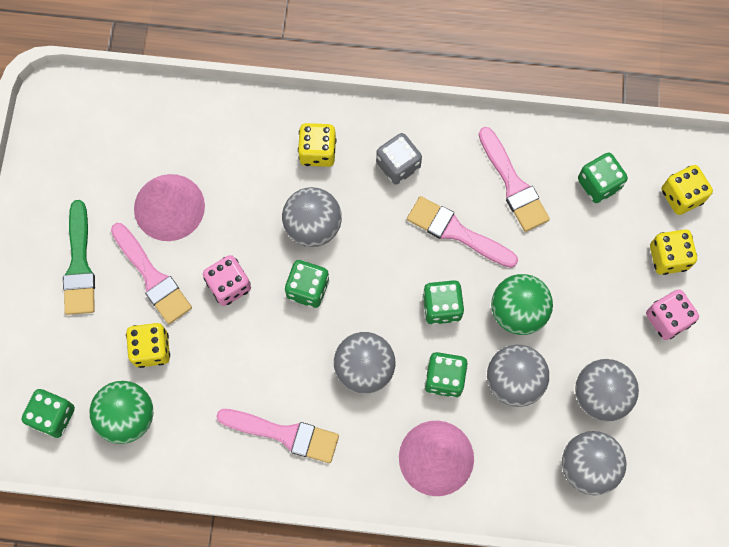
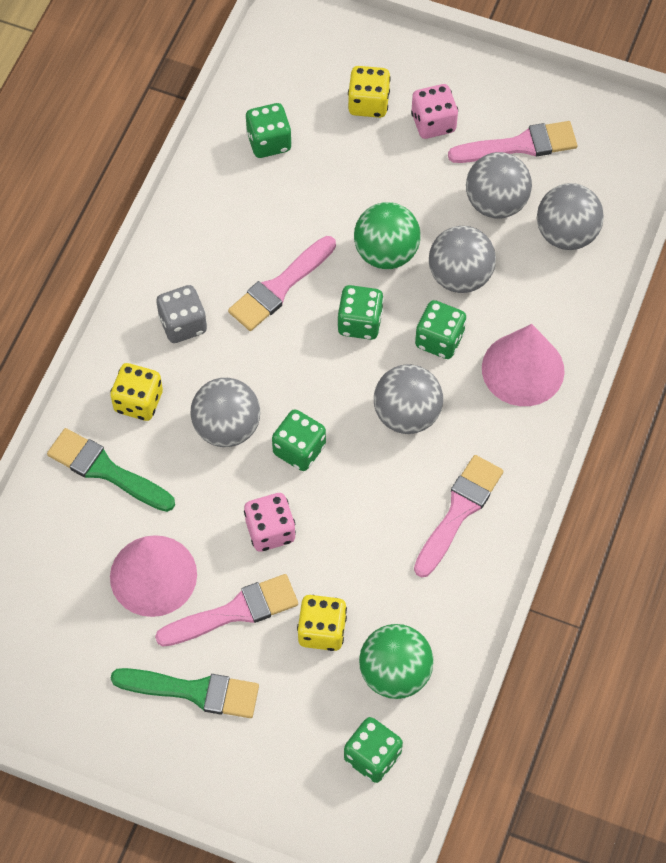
camera: 75 degrees left, 10 degrees down
pink brush [478,127,550,232] -> pink brush moved to [448,121,577,163]
yellow dice [661,165,713,215] -> none
none -> green brush [47,428,175,512]

